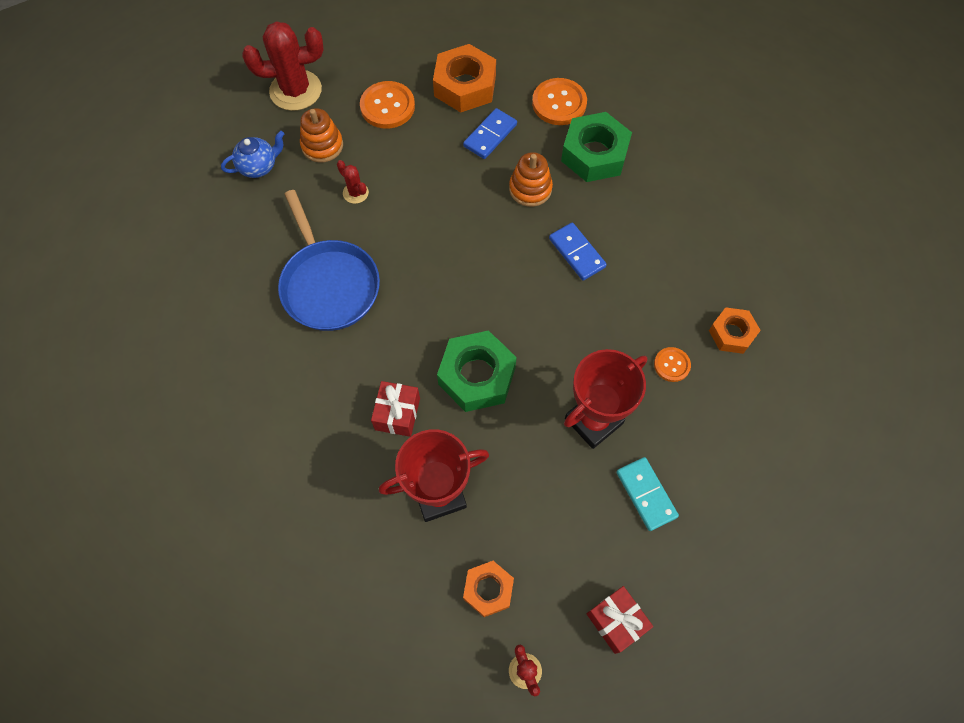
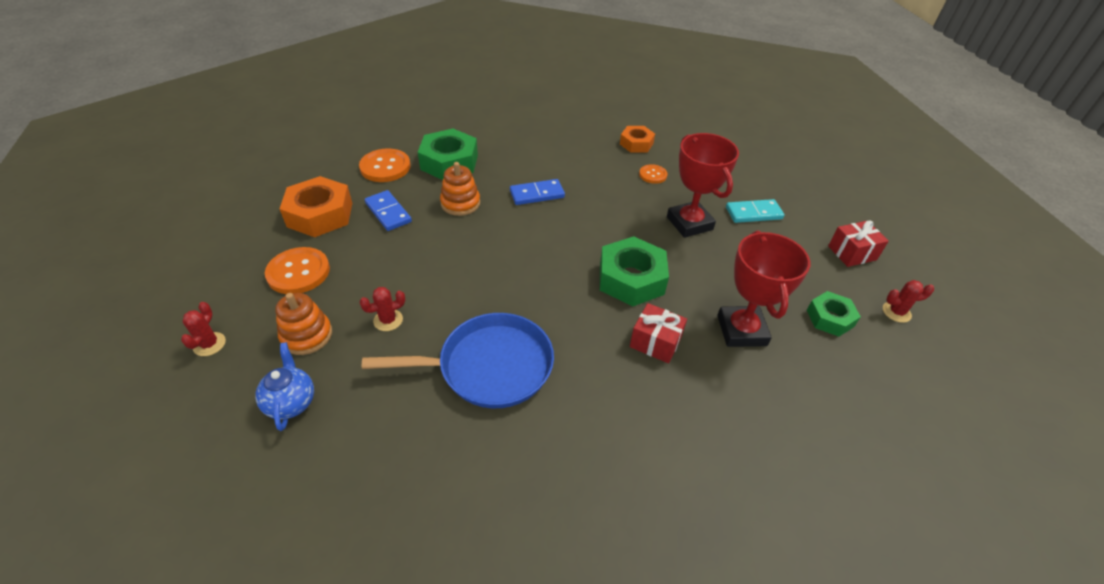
camera: 75 degrees left, 20 degrees down
red cactus [242,21,324,111] -> red cactus [181,302,226,356], size x0.47
orange nut [463,561,514,617] -> green nut [807,291,861,337]

